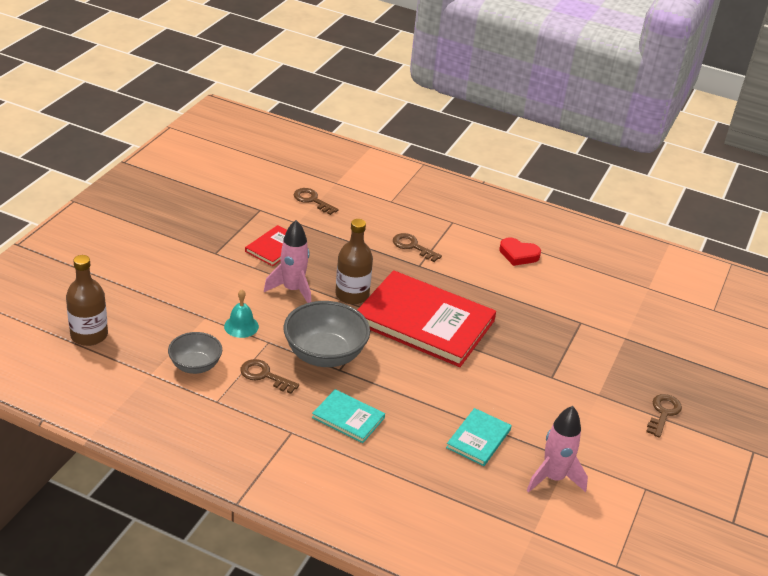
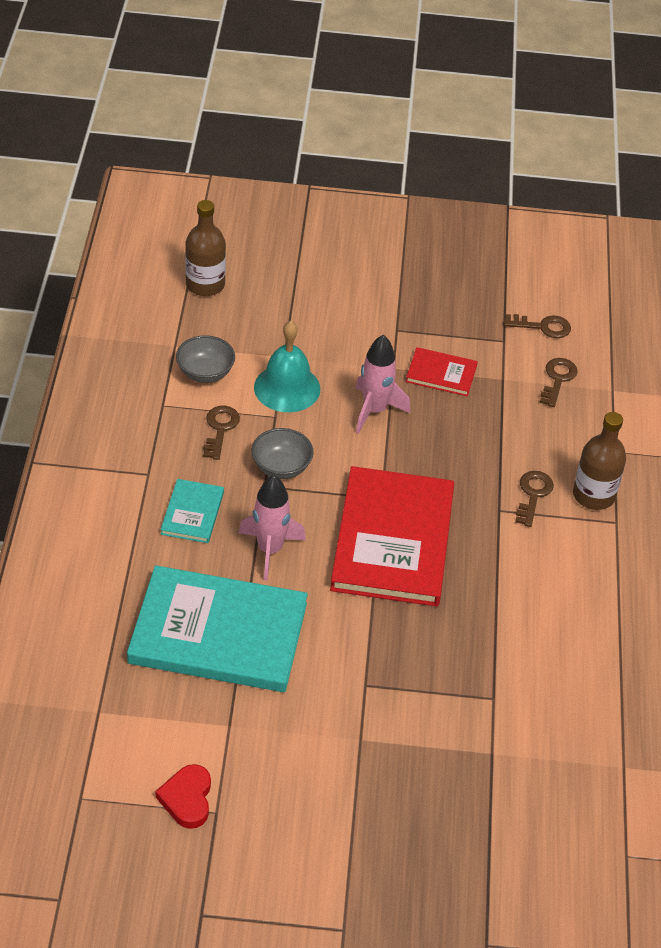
camera: 70 degrees right, 10 degrees up
turquoise bell [224,289,259,338] -> turquoise bell [254,321,320,412], size x1.67
grey bowl [284,301,370,367] -> grey bowl [252,428,314,479], size x0.61
brown bottle [335,219,373,304] -> brown bottle moved to [573,412,626,510]
turquoise book [446,408,511,466] -> turquoise book [127,565,308,692], size x2.18
red heart [499,237,541,266] -> red heart moved to [155,764,211,829]
pink rocket [527,406,588,492] -> pink rocket moved to [239,475,306,580]
brown key [646,394,682,438] -> brown key moved to [504,314,571,338]

